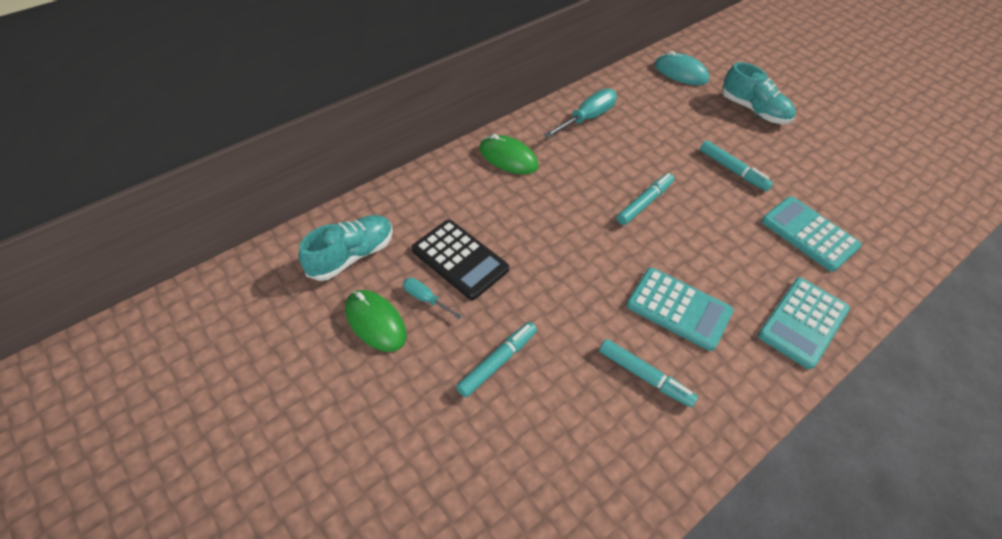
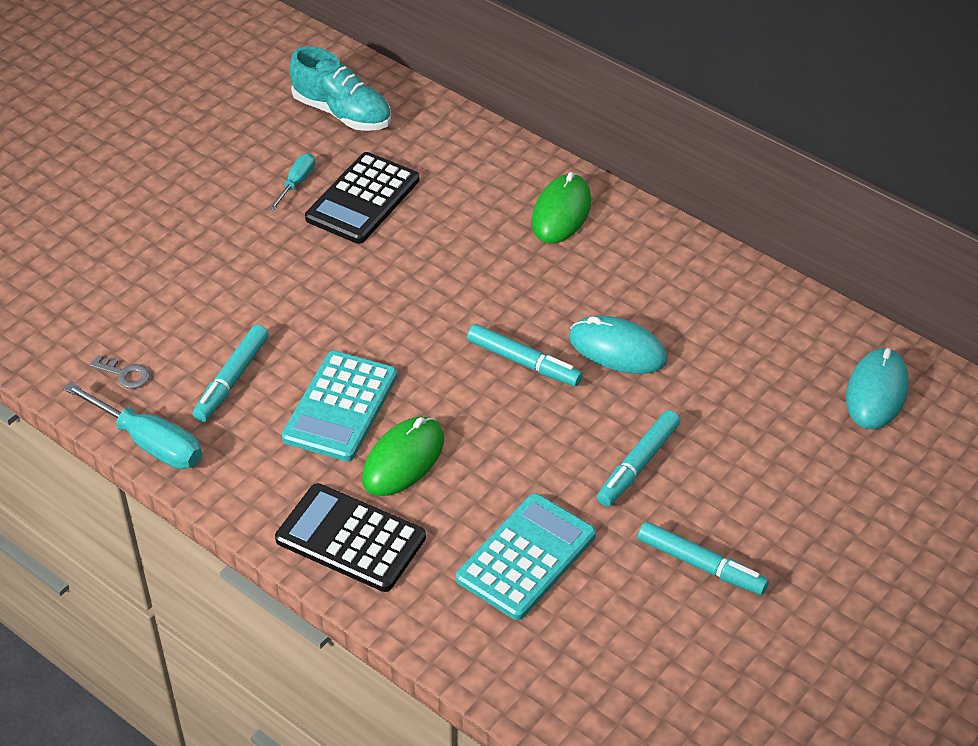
camera: 80 degrees right, 5 degrees down
green mouse [345,290,406,352] -> green mouse moved to [362,417,444,496]
turquoise marker [456,322,537,397] -> turquoise marker moved to [638,522,769,595]
turquoise screwdriver [544,89,617,139] -> turquoise screwdriver moved to [63,382,202,469]
turquoise shoe [722,62,796,124] -> none
turquoise calculator [758,277,850,369] -> black calculator [275,483,426,592]
none -> grey key [90,355,150,389]
none -> turquoise mouse [569,316,667,374]

